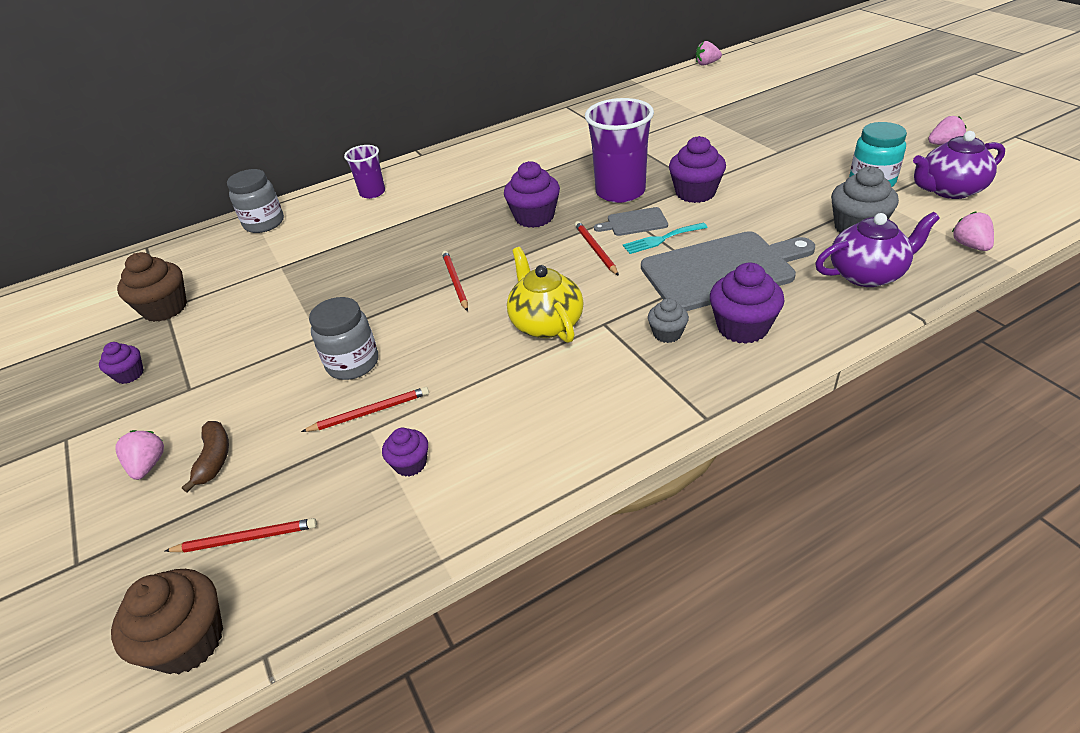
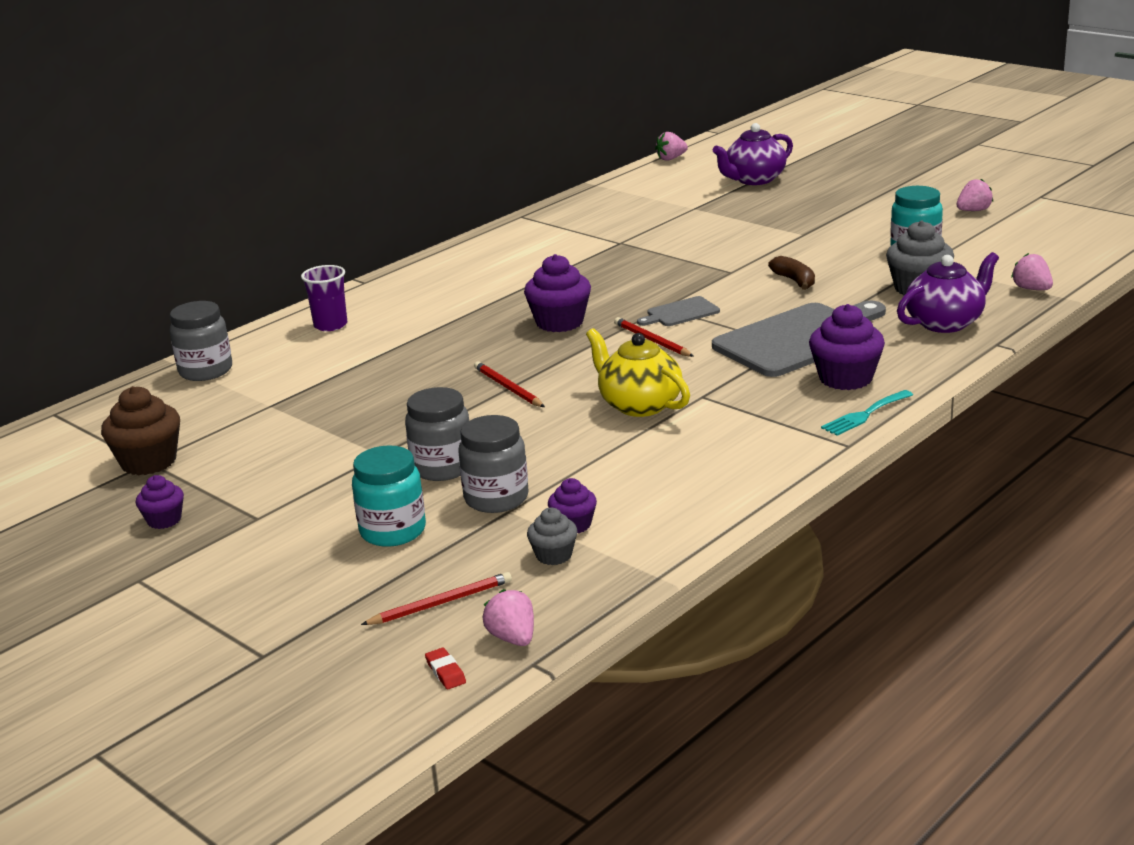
camera: 20 degrees left, 15 degrees down
brown cupcake [111,569,223,674] -> red eraser [425,648,466,689]
pink strawberry [116,430,164,480] -> pink strawberry moved to [482,589,534,646]
brown banana [182,421,229,492] -> brown banana moved to [768,256,815,290]
red pencil [301,387,429,432] -> grey jar [458,415,528,513]
purple cup [585,98,654,203] -> none
turquoise fork [623,223,708,254] -> turquoise fork moved to [821,390,913,436]
grey cupcake [648,298,689,343] -> grey cupcake moved to [527,508,578,565]
purple cupcake [669,136,726,203] -> none
purple teapot [913,131,1005,199] -> purple teapot moved to [712,123,793,185]
none -> turquoise jar [352,445,426,547]

